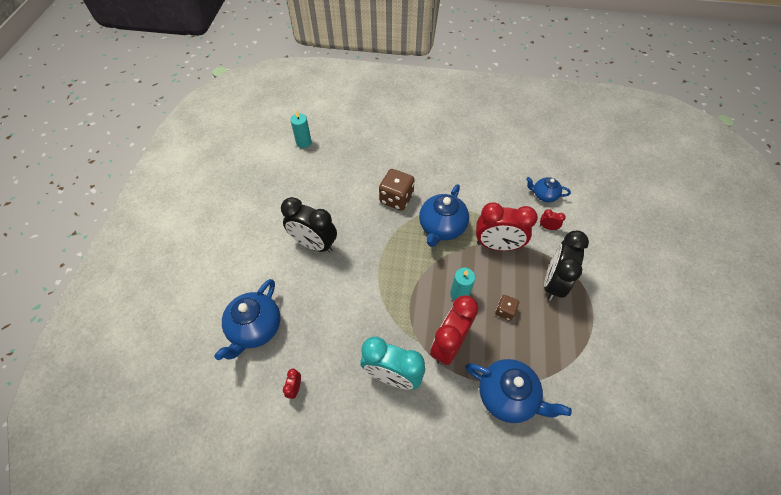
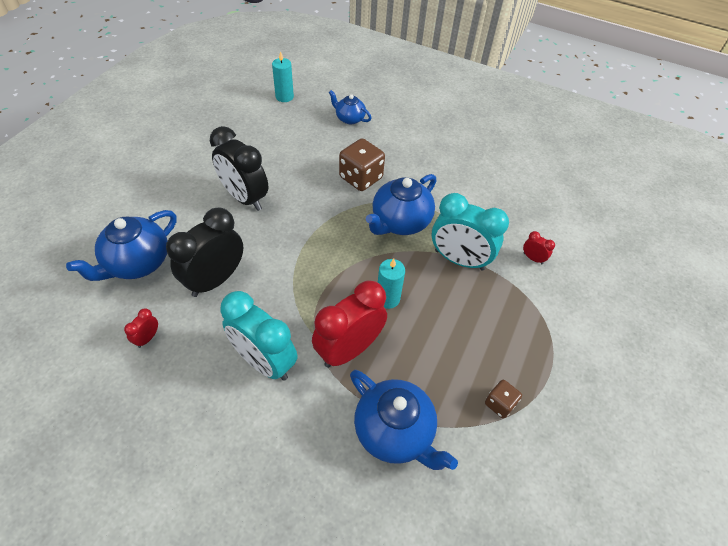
camera: 15 degrees right, 5 degrees down
red clock [476,203,538,251] -> turquoise clock [432,193,509,270]
brown dice [495,295,519,321] -> brown dice moved to [485,380,522,419]
blue teapot [526,177,571,202] -> blue teapot moved to [329,90,371,124]
black clock [544,230,589,301] -> black clock moved to [166,208,243,297]

